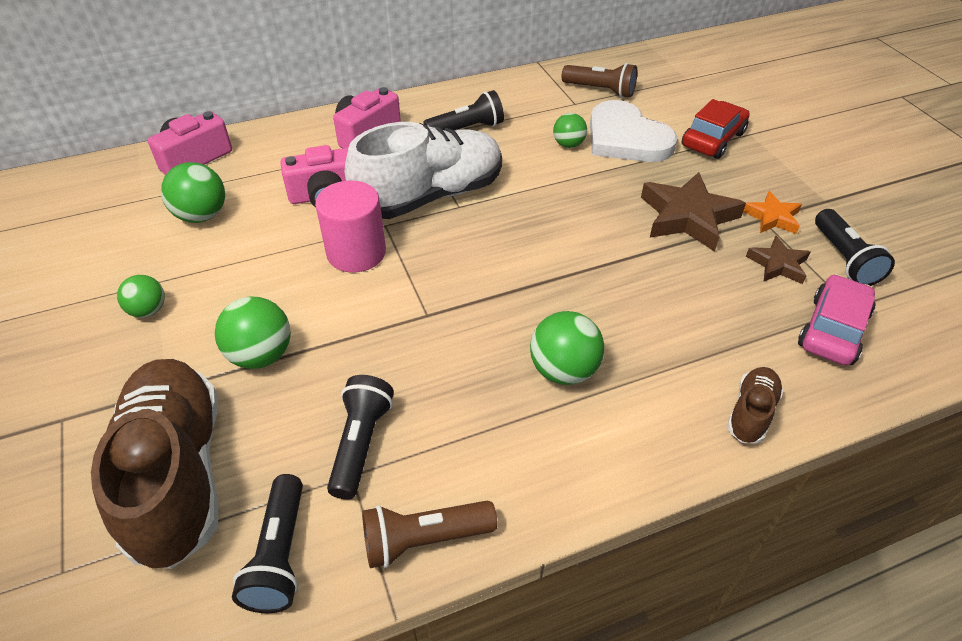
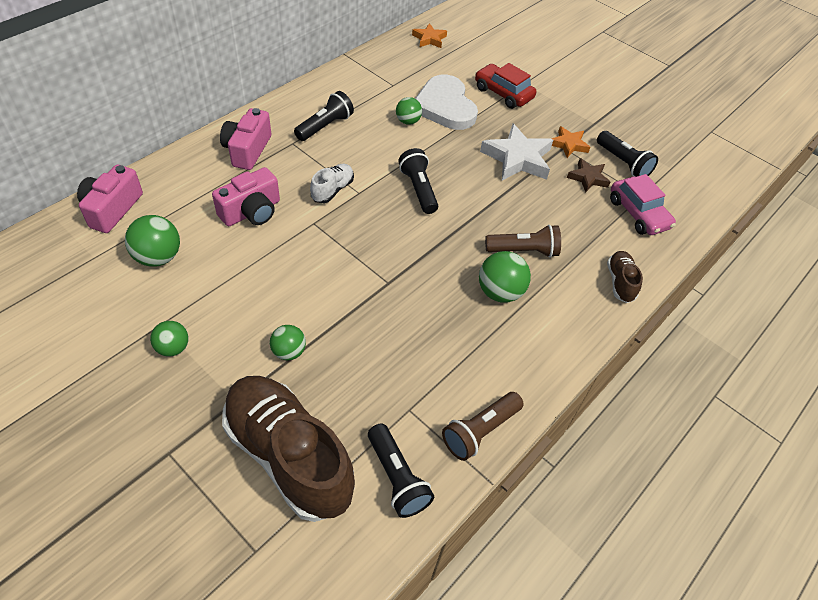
camera: 30 degrees left, 5 degrees up
green ball [215,297,291,369] -> green ball [270,325,306,360], size x0.64
pink cylinder [315,180,386,273] -> none
black flashlight [327,375,394,499] -> black flashlight moved to [398,148,438,214]
white shoe [345,122,502,219] -> white shoe [310,164,354,203], size x0.45
brown flashlight [562,63,637,98] -> brown flashlight moved to [485,225,561,258]
white heart [590,100,678,162] -> white heart turned 45 degrees clockwise [415,75,478,130]
brown star [641,172,746,252] -> white star [480,124,553,181]
red car [681,99,750,159] -> red car turned 60 degrees counterclockwise [475,63,536,109]
pink car [798,274,875,365] -> pink car turned 150 degrees clockwise [610,174,676,235]
none -> orange star [412,23,447,48]

